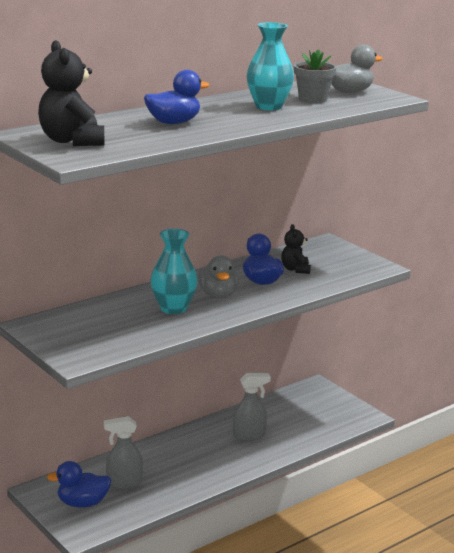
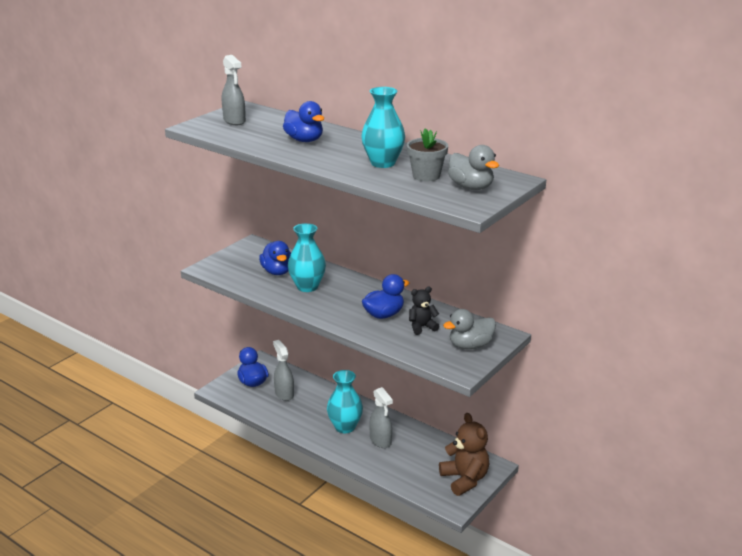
camera: 75 degrees right, 5 degrees up
black teddy bear [38,40,104,146] -> grey spray bottle [222,55,246,125]
grey duck [198,255,239,299] -> grey duck moved to [443,309,496,350]
none -> blue duck [259,241,291,275]
none -> turquoise vase [327,370,363,433]
none -> brown teddy bear [439,413,489,496]

